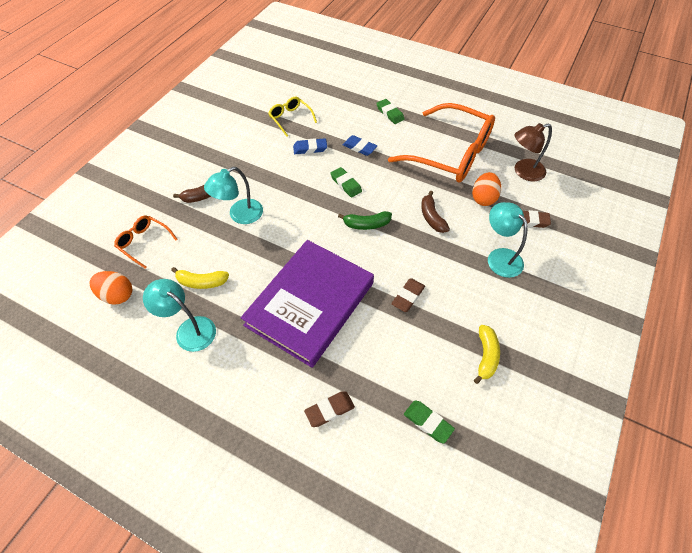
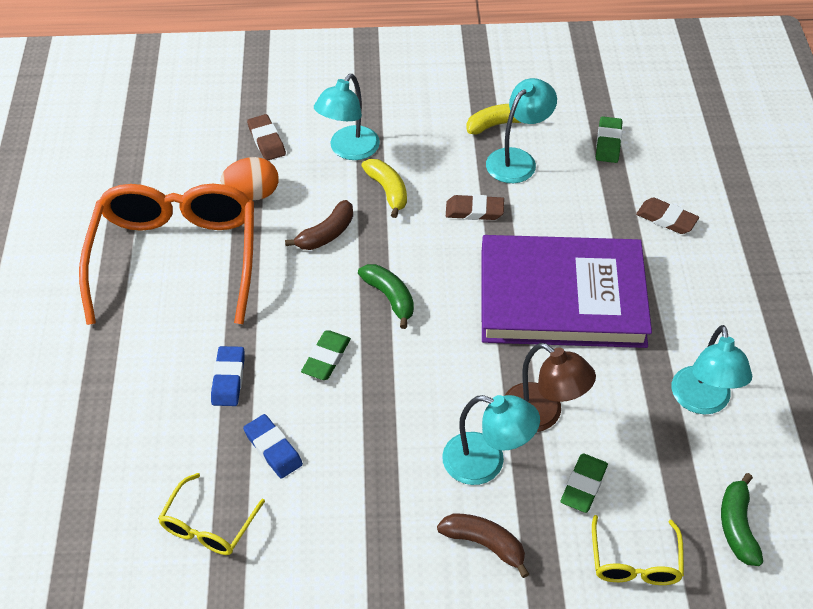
camera: 120 degrees left, 5 degrees down
orange egg [89,271,132,305] -> green banana [721,473,763,566]
orange glasses [114,215,178,269] -> yellow glasses [592,515,684,585]
yellow banana [171,267,229,289] -> yellow banana moved to [361,159,407,218]
green eraser [376,99,405,124] -> green eraser moved to [560,453,608,513]
brown lamp [515,123,552,182] -> brown lamp moved to [504,343,596,432]
none -> turquoise lamp [486,78,557,183]

